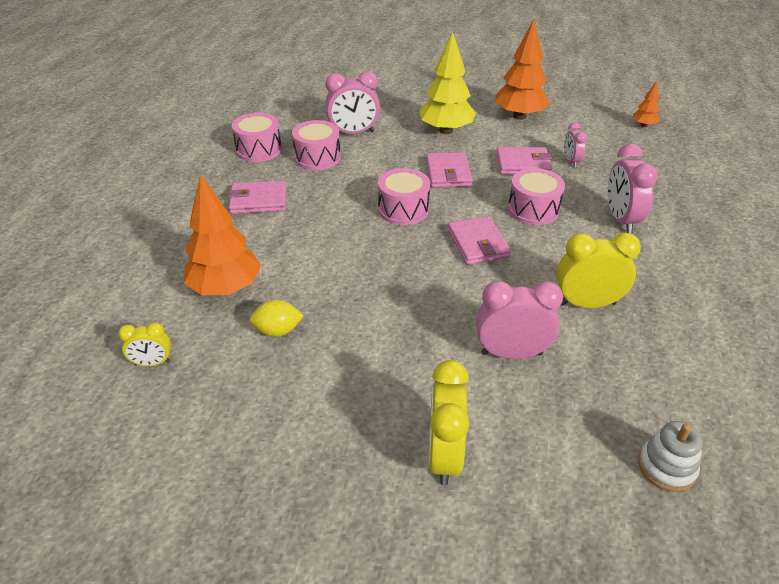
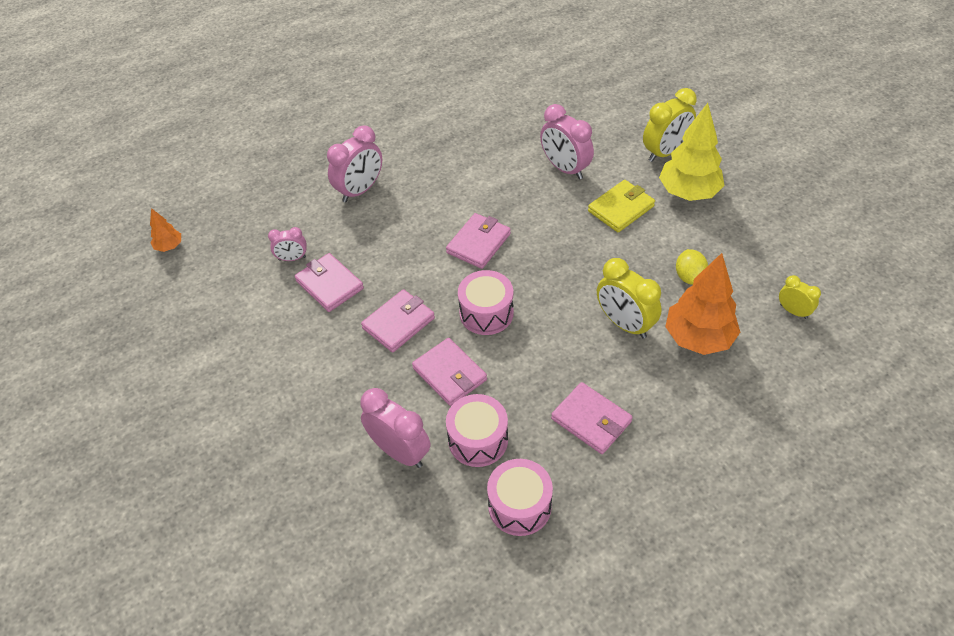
camera: 130 degrees left, 10 degrees up
yellow lemon [250,300,304,337] -> yellow lemon turned 45 degrees clockwise [676,249,708,285]
yellow tree [419,31,476,134] -> yellow tree moved to [659,103,725,201]
orange tree [495,19,550,120] -> none
pink drum [508,168,565,225] -> none
yellow clock [556,233,641,308] -> yellow clock moved to [597,258,662,339]
pink clock [564,123,587,167] -> pink clock turned 45 degrees clockwise [268,227,307,261]
white stacking toy [638,421,703,492] -> none
none -> pink wallet [412,338,487,406]
none -> yellow wallet [588,180,655,232]

